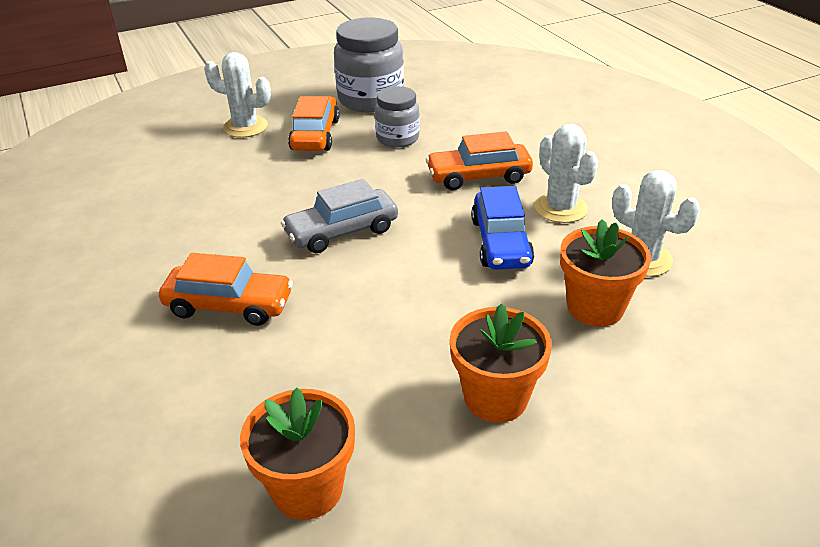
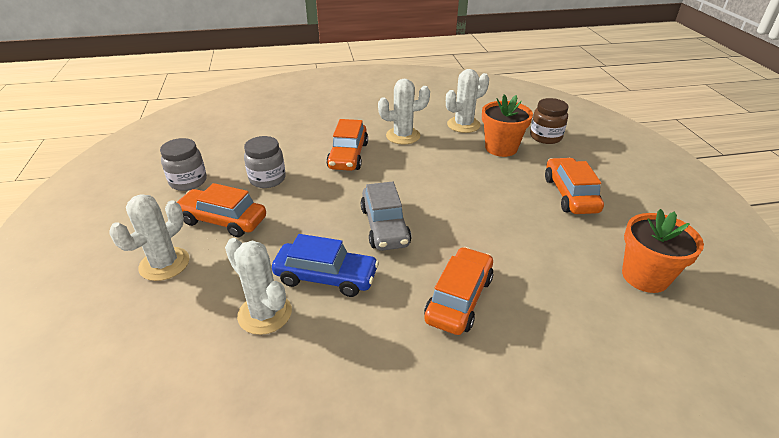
camera: 75 degrees left, 0 degrees up
grey jar [334,18,404,113] -> grey jar [160,138,207,191], size x0.60
orange flower pot [450,303,552,423] -> orange car [545,158,604,214]
blue car [471,186,534,270] -> blue car moved to [272,234,379,297]
none -> white cactus [225,238,292,335]
none -> brown jar [530,98,568,144]

